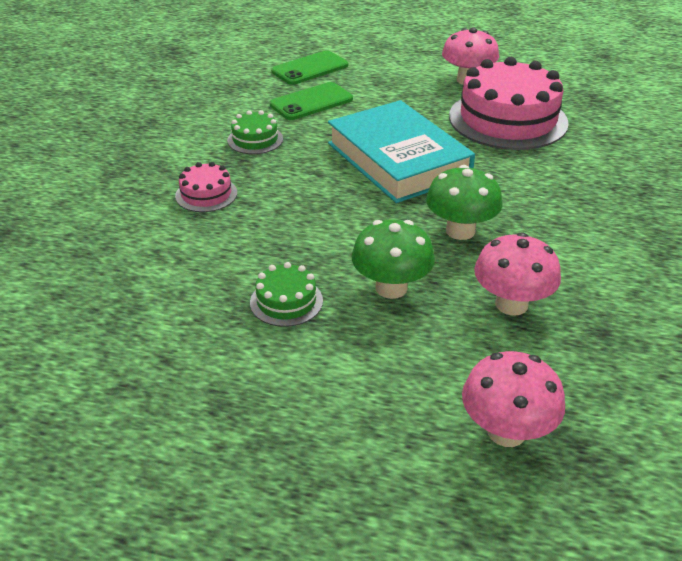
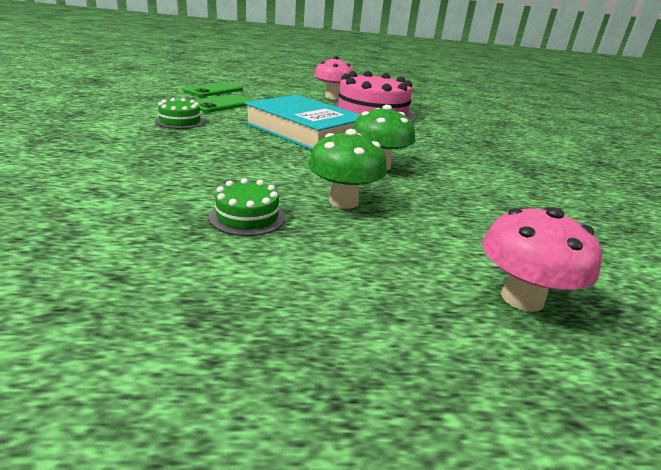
camera: 20 degrees left, 10 degrees down
pink cake [175,162,237,212] -> none
pink mushroom [474,232,561,316] -> none

